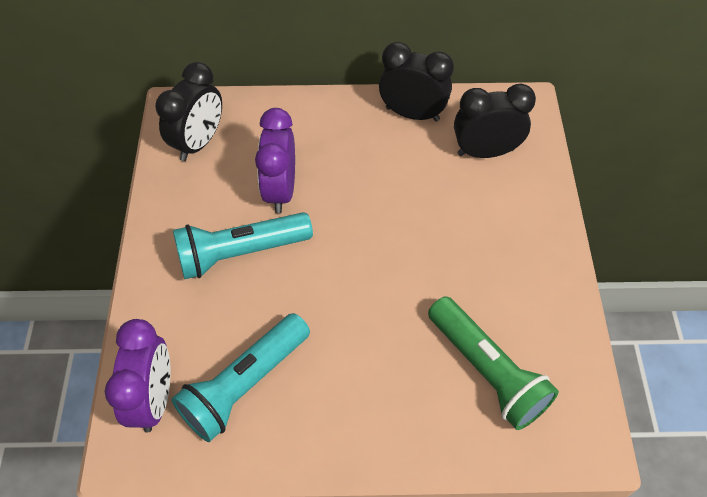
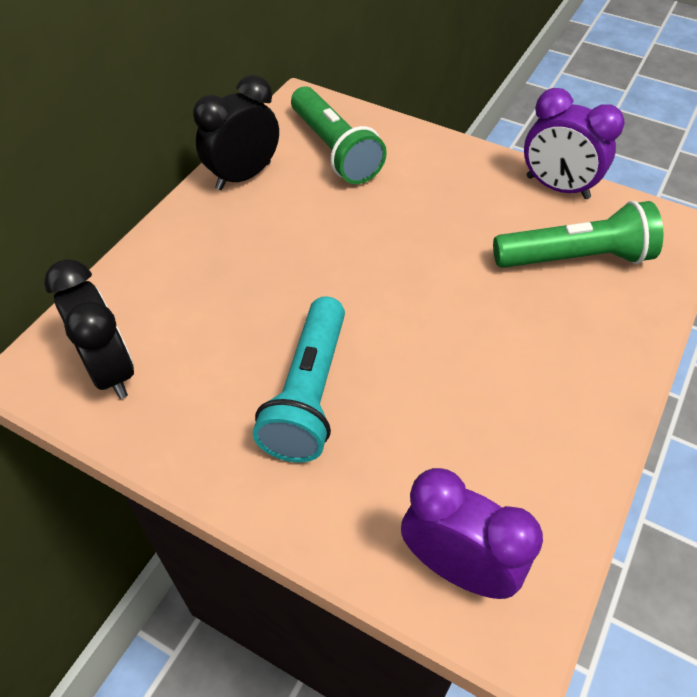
camera: 60 degrees left, 5 degrees down
turquoise flashlight [171,313,310,442] -> none
purple clock [255,108,295,213] -> purple clock moved to [524,88,625,199]
black clock [454,84,536,158] -> green flashlight [291,87,387,184]

